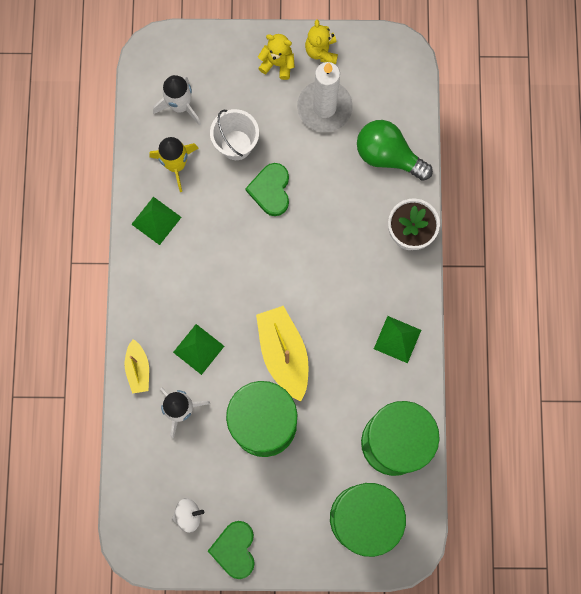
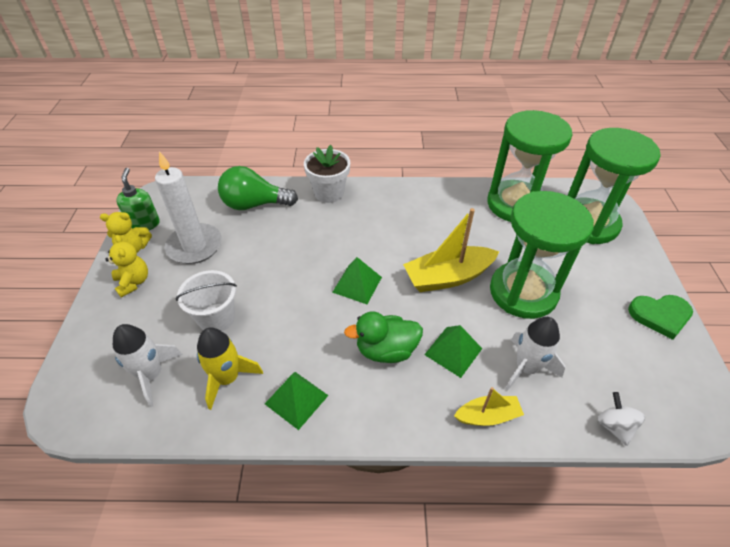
camera: 90 degrees left, 30 degrees down
white spinning top [172,498,204,533] -> white spinning top moved to [598,392,645,446]
green heart [245,163,289,216] -> none
yellow teddy bear [258,34,295,80] -> yellow teddy bear turned 135 degrees clockwise [105,235,148,297]
green light bulb [357,120,433,181] -> green light bulb turned 60 degrees clockwise [218,166,298,210]
green pyramid [374,316,421,363] -> green pyramid moved to [332,257,382,304]
none -> green soap dispenser [116,168,160,230]
none -> green duck [344,312,423,363]

